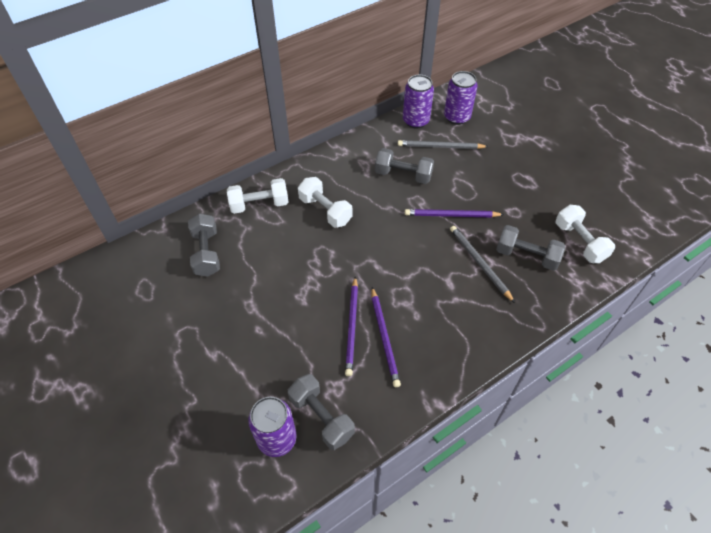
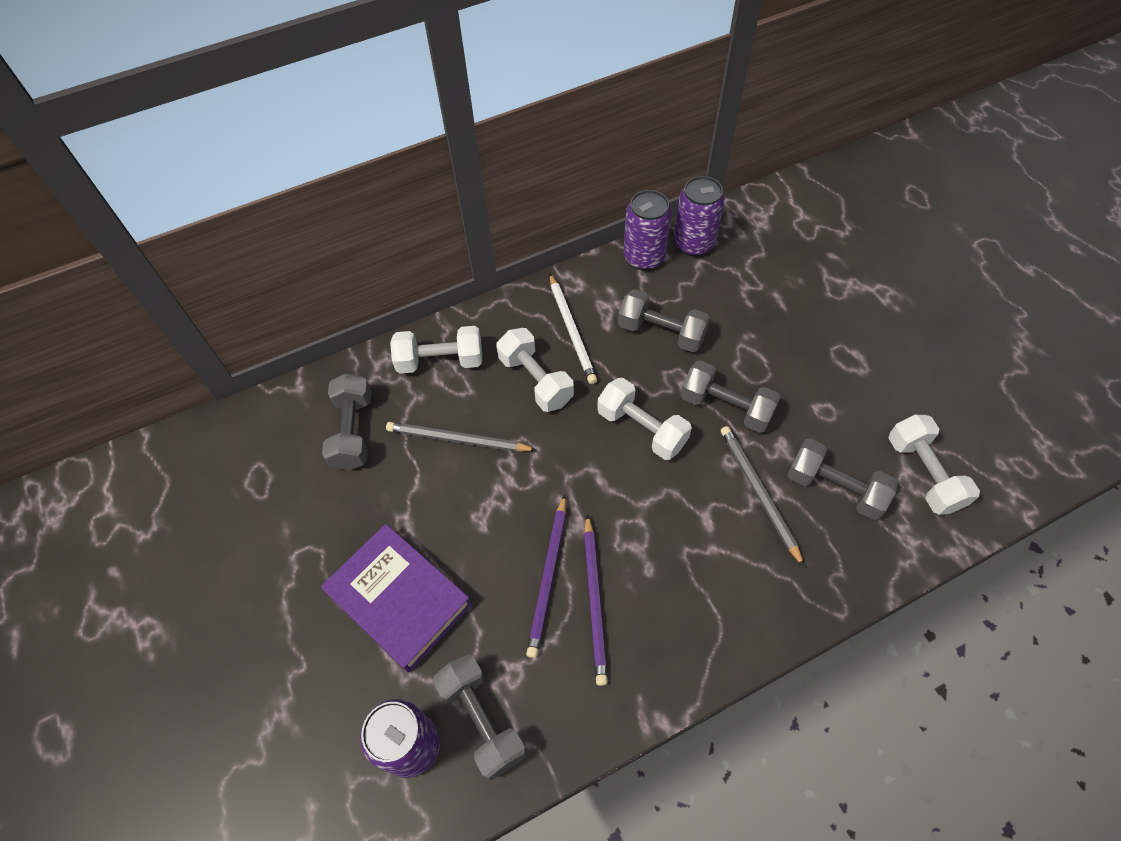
camera: 10 degrees right, 5 degrees up
grey pencil [398,140,489,149] -> grey pencil moved to [386,422,537,452]
purple pencil [405,209,504,218] -> grey dumbbell [681,360,780,433]
purple can [444,71,478,125] -> purple can moved to [623,190,672,270]
none -> purple book [321,524,472,673]
none -> white pencil [550,274,597,384]
none -> white dumbbell [597,378,692,460]

